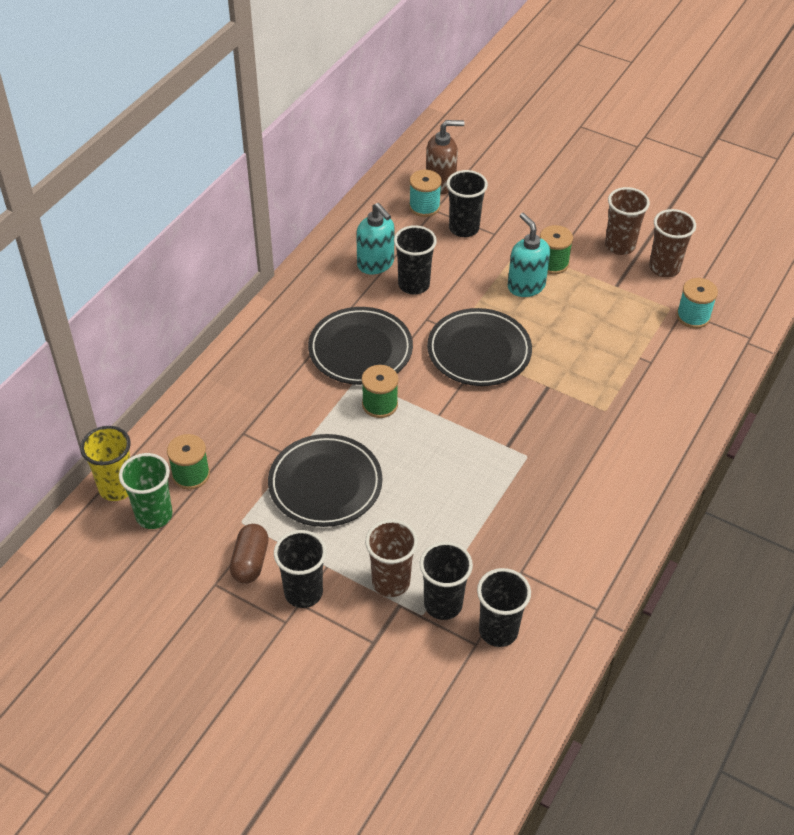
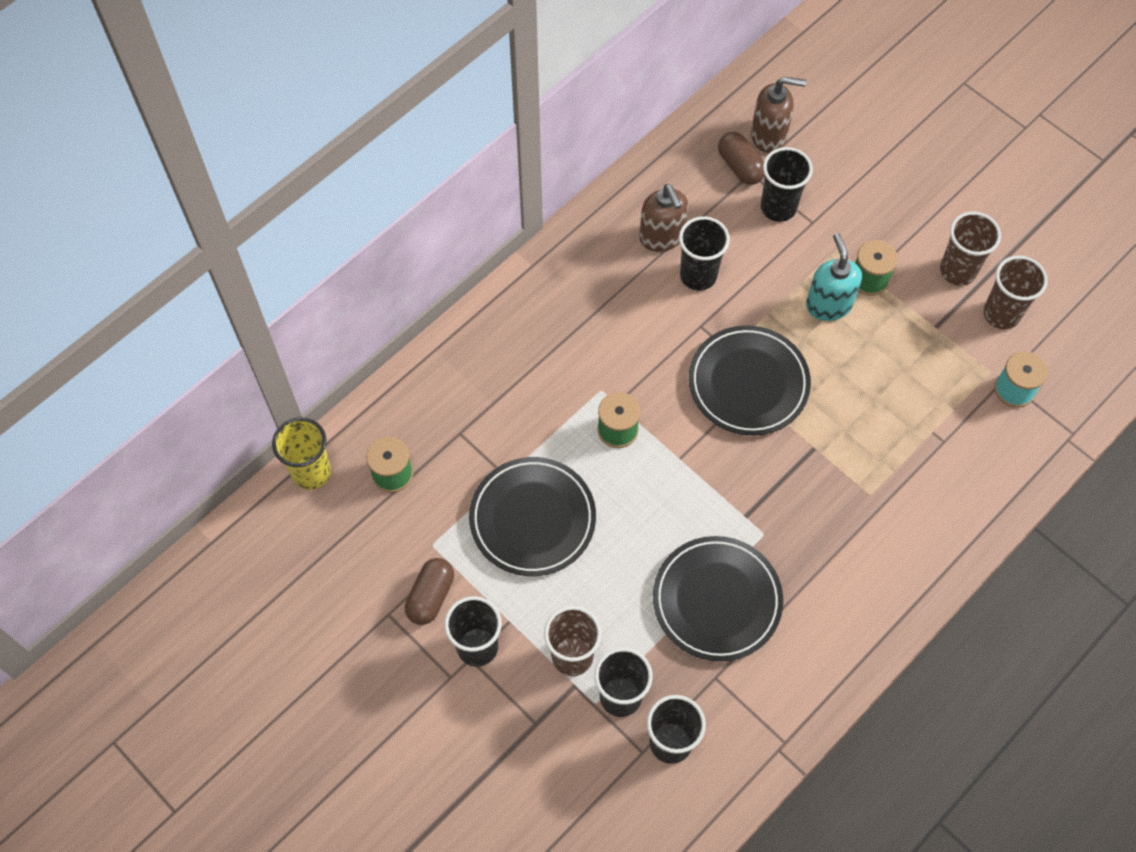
camera: 15 degrees right, 15 degrees up
green cup [119,453,173,529] -> none
black plate [308,307,413,385] -> black plate moved to [653,536,783,661]
turquoise soap dispenser [356,203,395,274] -> brown soap dispenser [640,184,688,252]
turquoise spool [409,170,442,217] -> brown capsule [718,132,764,185]

